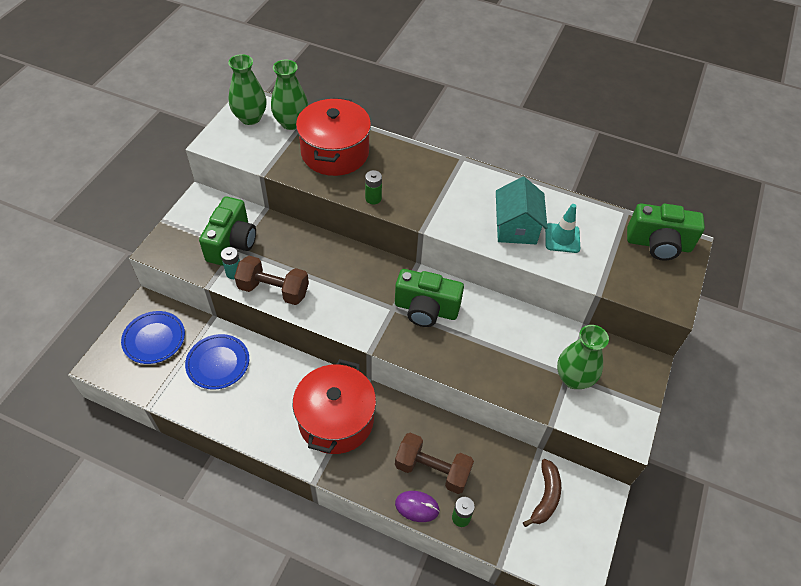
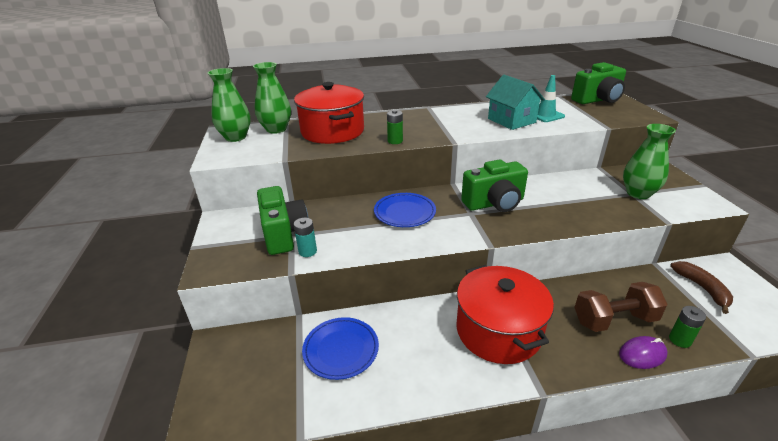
camera: 30 degrees left, 20 degrees down
blue plate [121,311,185,364] -> blue plate moved to [374,193,436,227]
brown dumbbell [234,256,309,305] -> none

